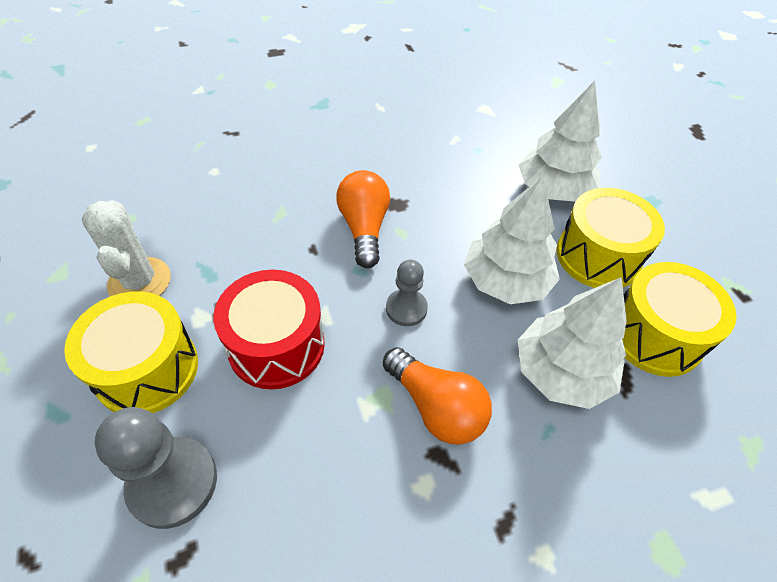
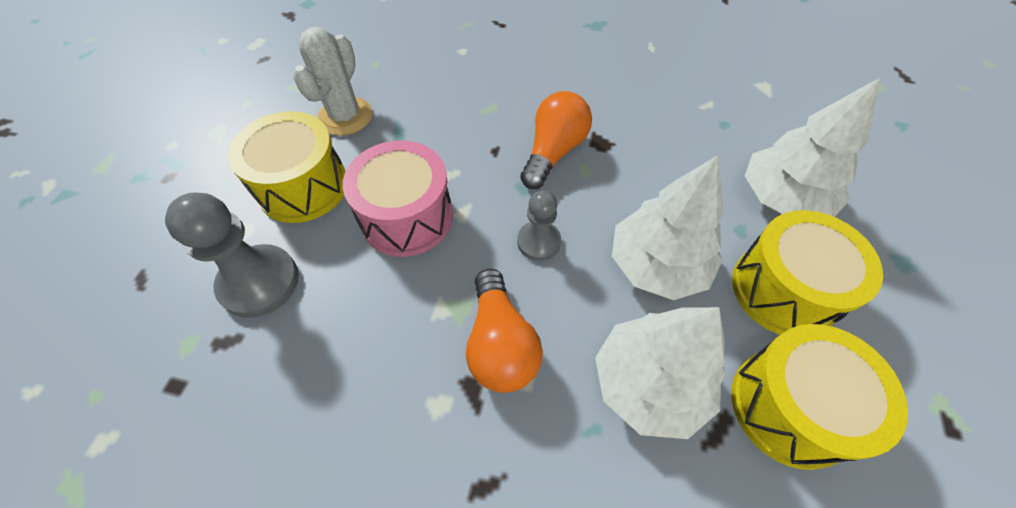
camera: 35 degrees right, 5 degrees up
red drum [213,270,325,389] -> pink drum [343,140,453,257]

